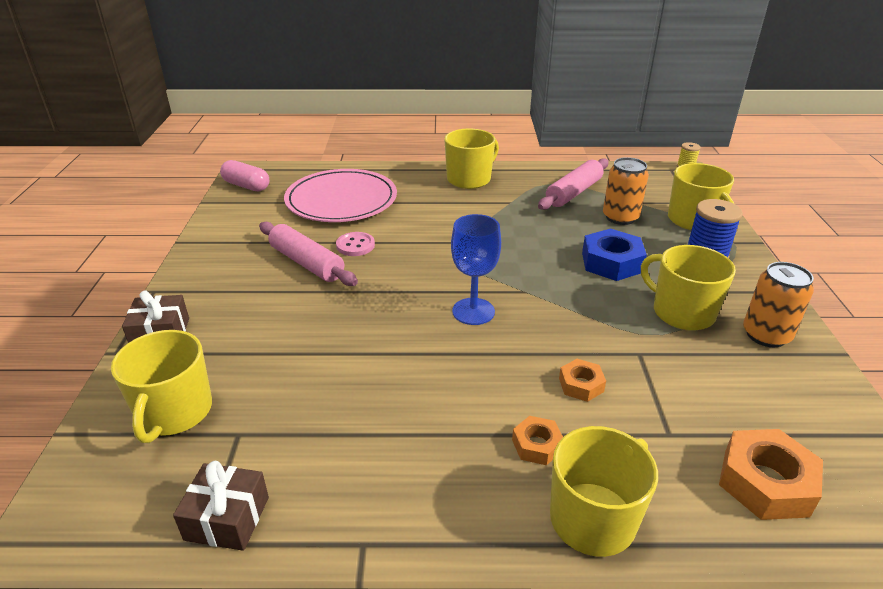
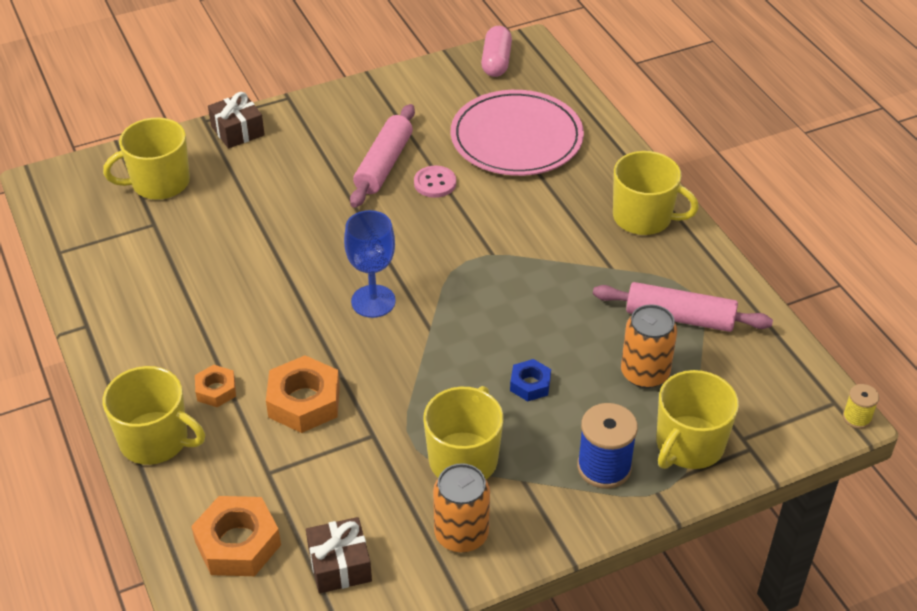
camera: 65 degrees right, 10 degrees up
brown gift [173,461,269,551] -> brown gift moved to [306,517,372,593]
orange nut [559,359,606,402] -> orange nut [266,355,340,433], size x1.77
blue nut [582,228,647,281] -> blue nut [510,359,551,401], size x0.56

